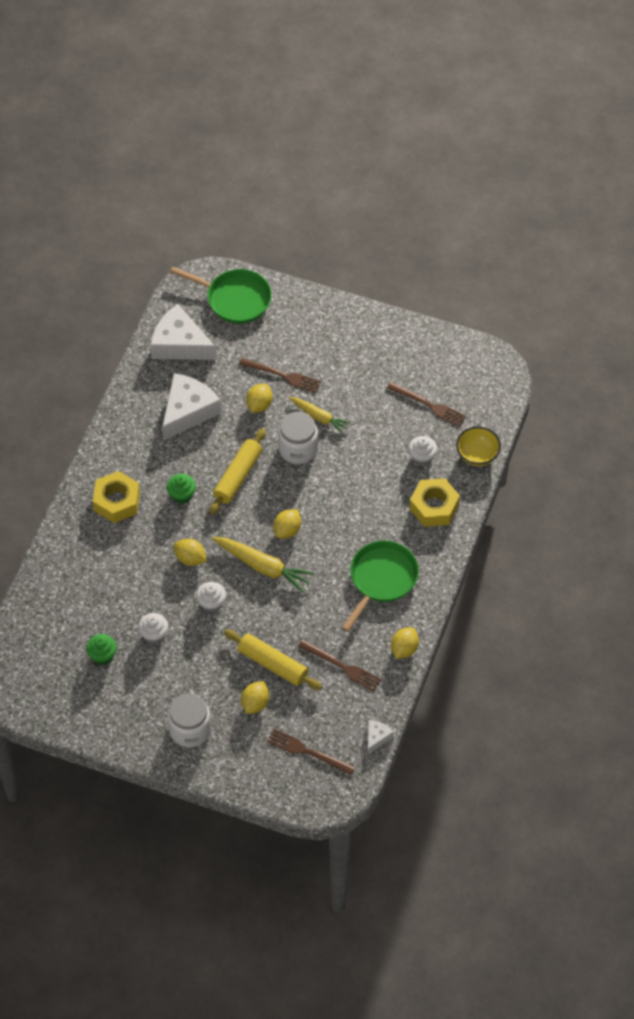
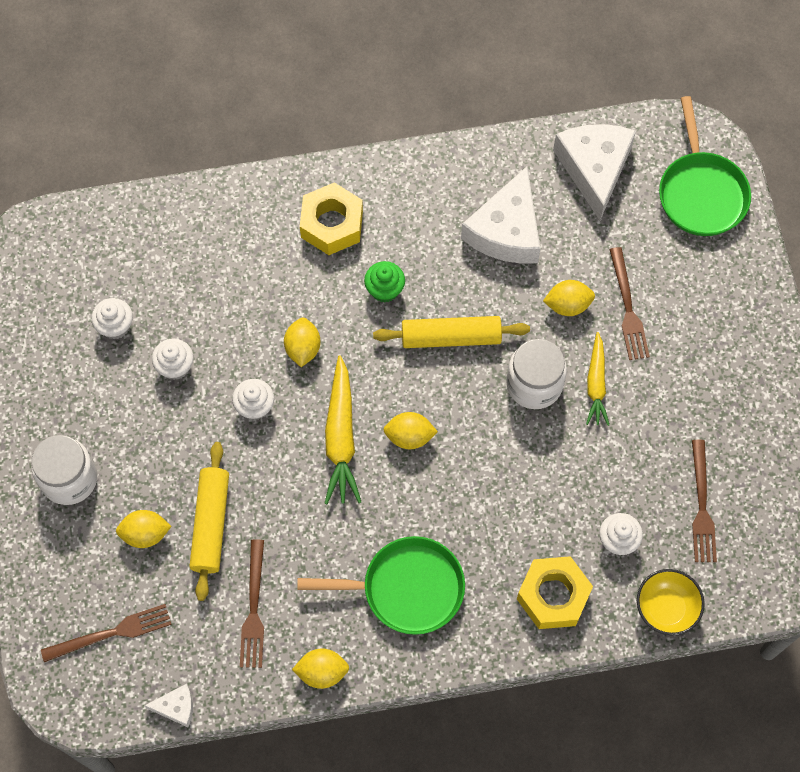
camera: 60 degrees right, 10 degrees up
green cupcake [86,634,117,665] -> white cupcake [91,298,133,339]
white cheese [162,373,221,441] -> white cheese turned 105 degrees clockwise [461,166,540,264]
brown fork [267,729,355,775] -> brown fork turned 75 degrees clockwise [41,604,172,662]

